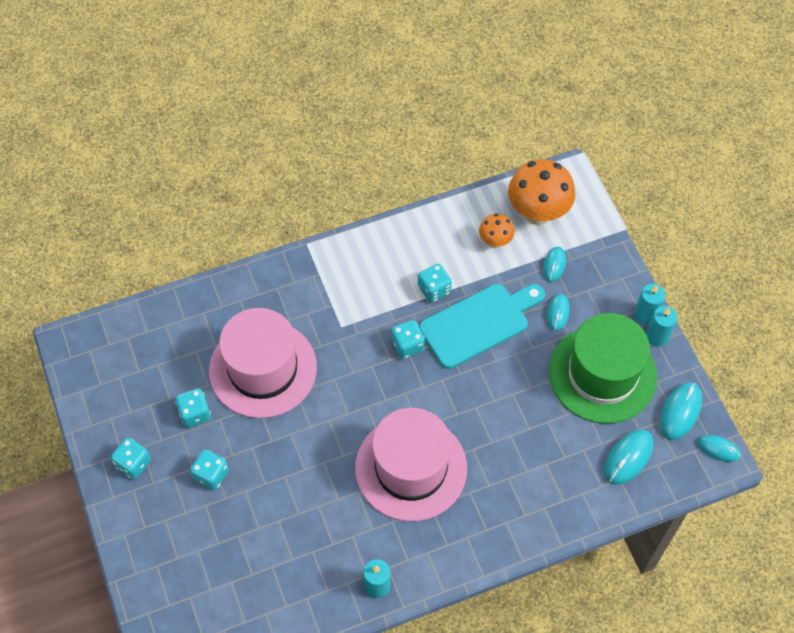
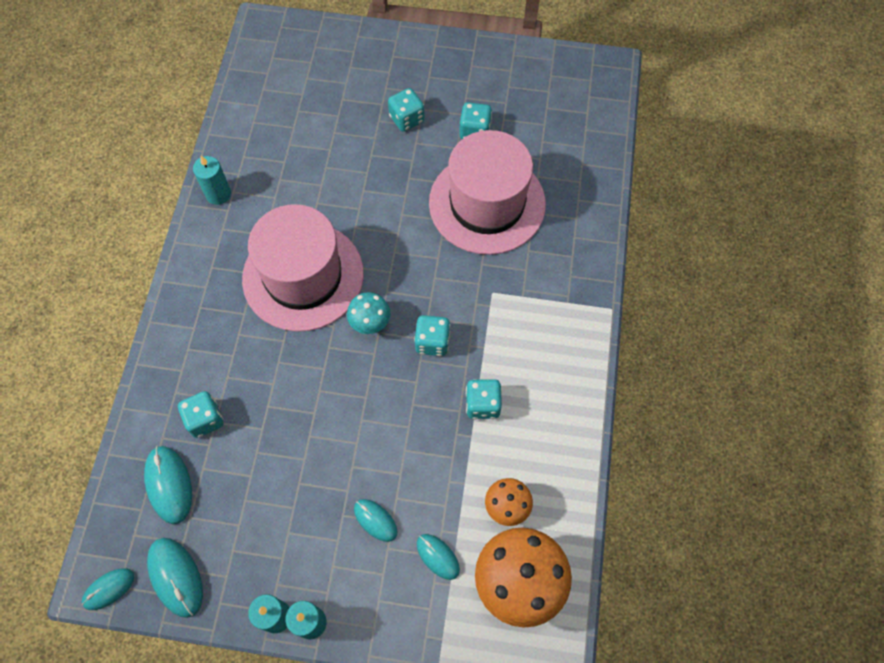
camera: 120 degrees right, 5 degrees up
turquoise dice [111,438,151,479] -> turquoise dice moved to [178,391,224,438]
turquoise cutting board [419,284,545,369] -> none
green hat [549,313,657,424] -> none
none -> turquoise mushroom [347,292,391,334]

